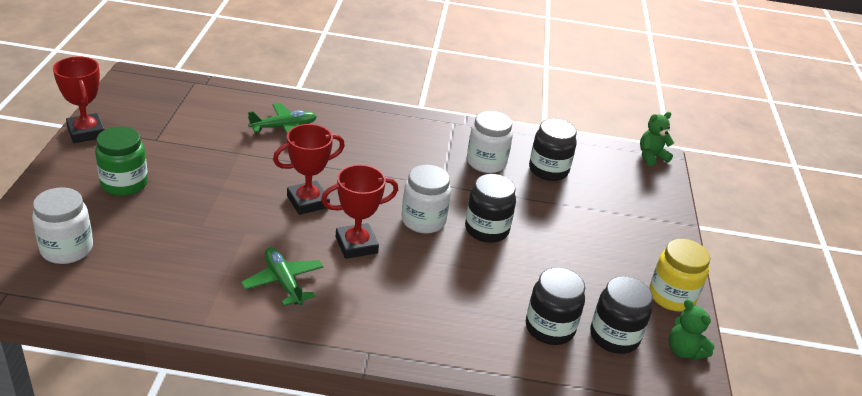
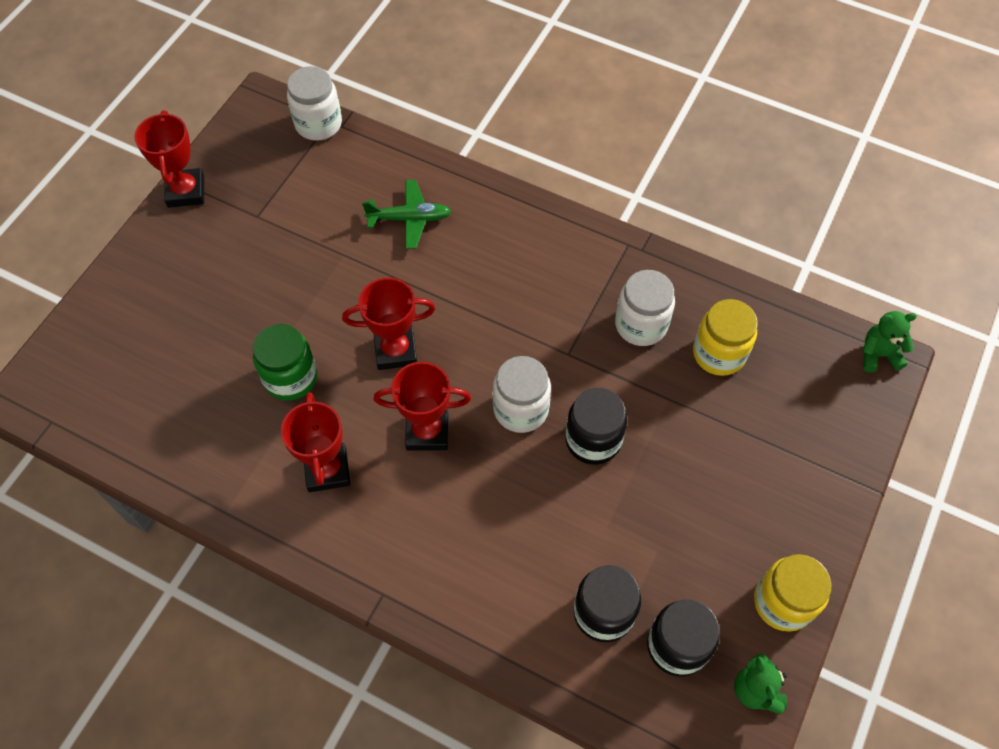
camera: 25 degrees right, 25 degrees up
white jar [32,187,93,264] -> white jar moved to [287,66,342,141]
green jar [95,126,148,196] -> green jar moved to [253,324,317,401]
green plane [241,247,324,306] -> red trophy [281,392,350,492]
black jar [529,119,577,181] -> yellow jar [693,299,758,376]

